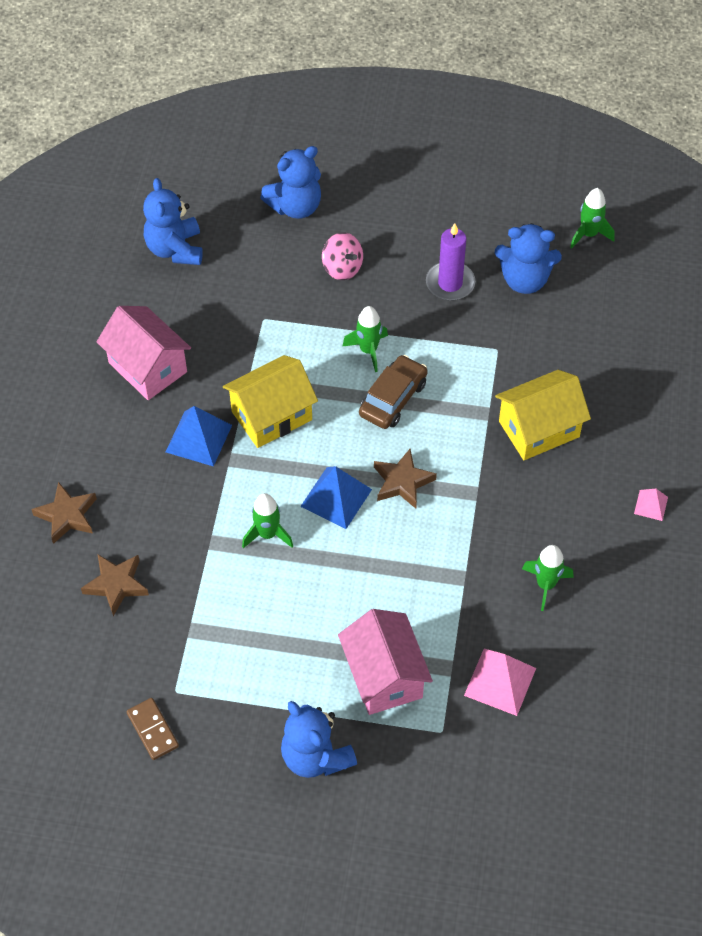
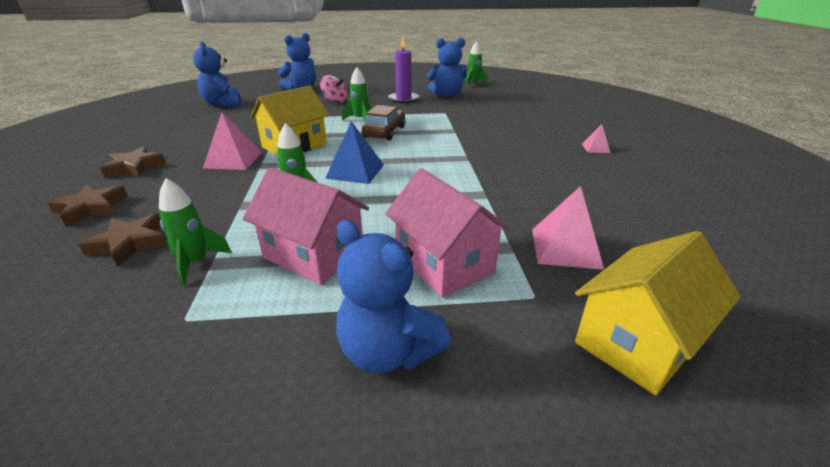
camera: 15 degrees left, 25 degrees down
pink house [96,306,191,400] -> pink house moved to [243,167,369,285]
brown domino [126,698,179,760] -> none
blue pyramid [166,406,232,467] -> pink pyramid [203,112,263,170]
brown star [374,449,437,508] -> brown star moved to [100,146,166,178]
yellow house [495,370,591,460] -> yellow house moved to [575,231,741,395]
green rocket [522,545,573,611] -> green rocket moved to [159,178,232,286]

